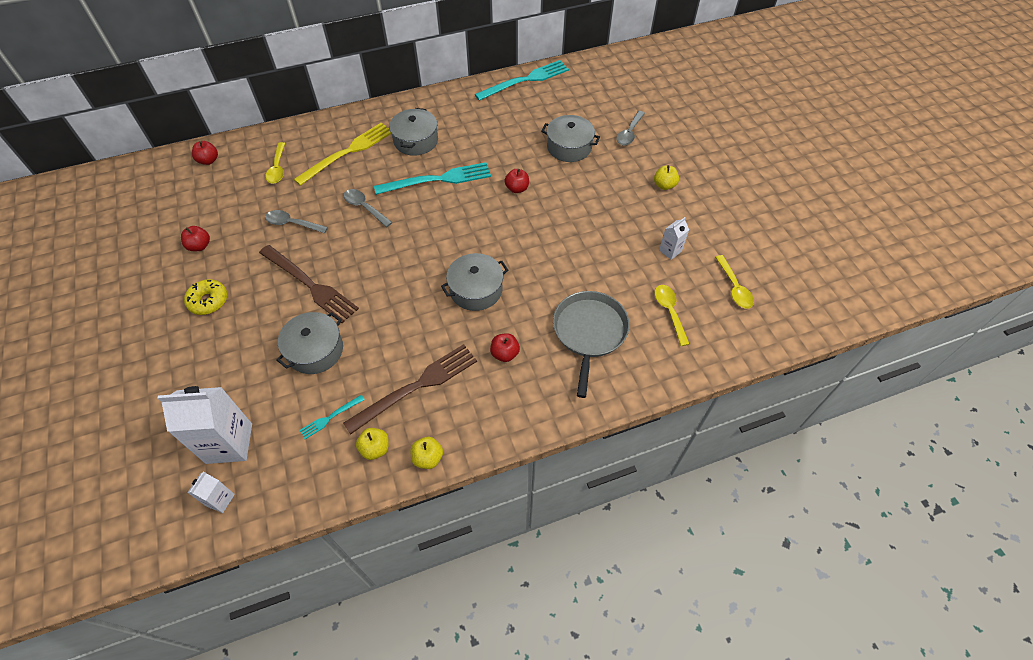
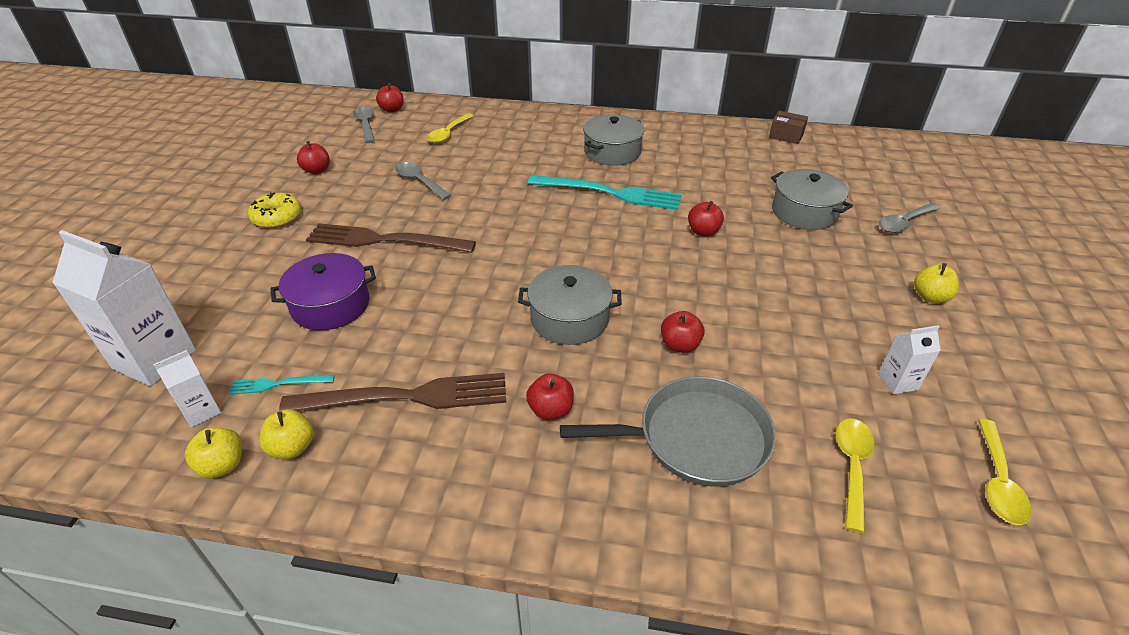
camera: 30 degrees right, 15 degrees down
white carton [187,471,235,513] -> white carton moved to [153,350,221,427]
brown fork [259,245,359,323] -> brown fork turned 120 degrees clockwise [306,223,476,253]
grey pot [276,312,343,374] -> purple pot [271,253,376,330]
yellow fork [294,123,391,186] -> none
grey spoon [344,189,392,227] -> grey spoon moved to [353,107,375,143]
yellow apple [410,437,443,469] -> yellow apple moved to [185,427,242,479]
turquoise fork [475,60,569,101] -> brown box [769,111,808,144]
grey pan [553,291,630,398] -> grey pan turned 45 degrees clockwise [560,376,776,486]
none -> red apple [661,311,705,353]

